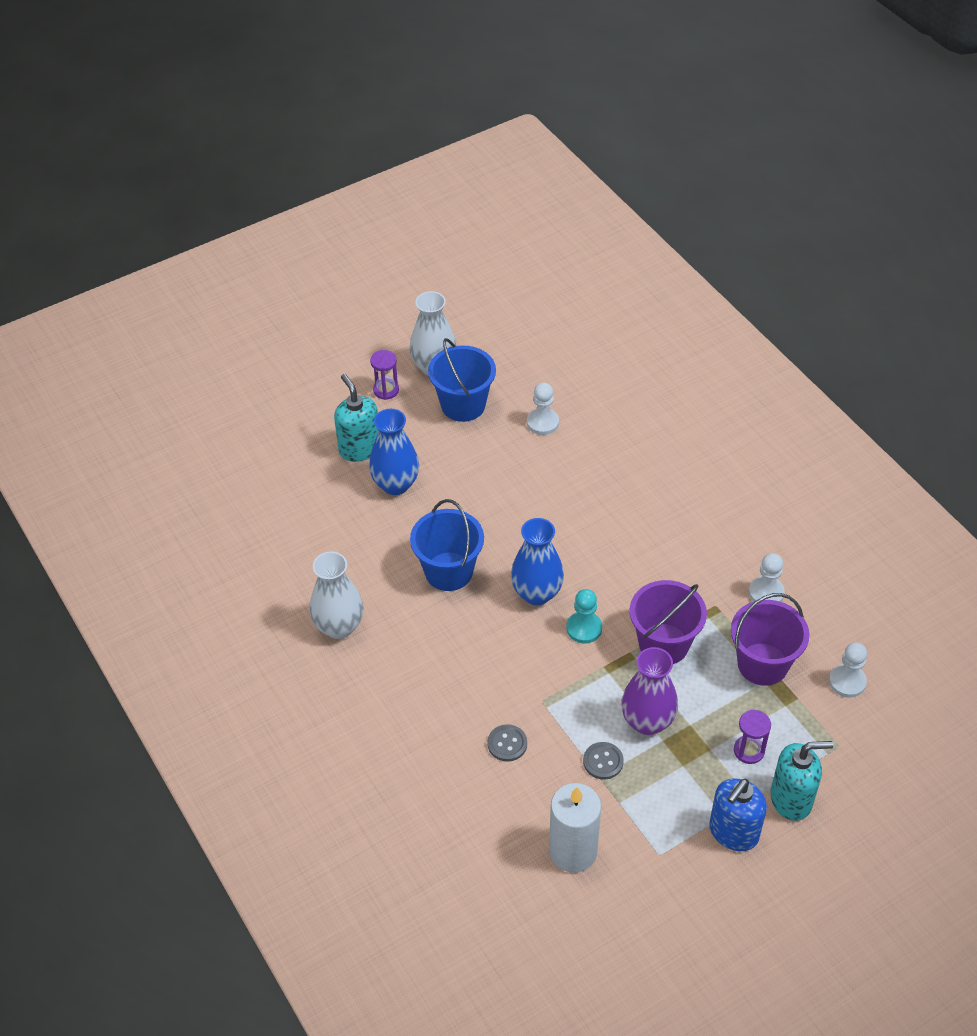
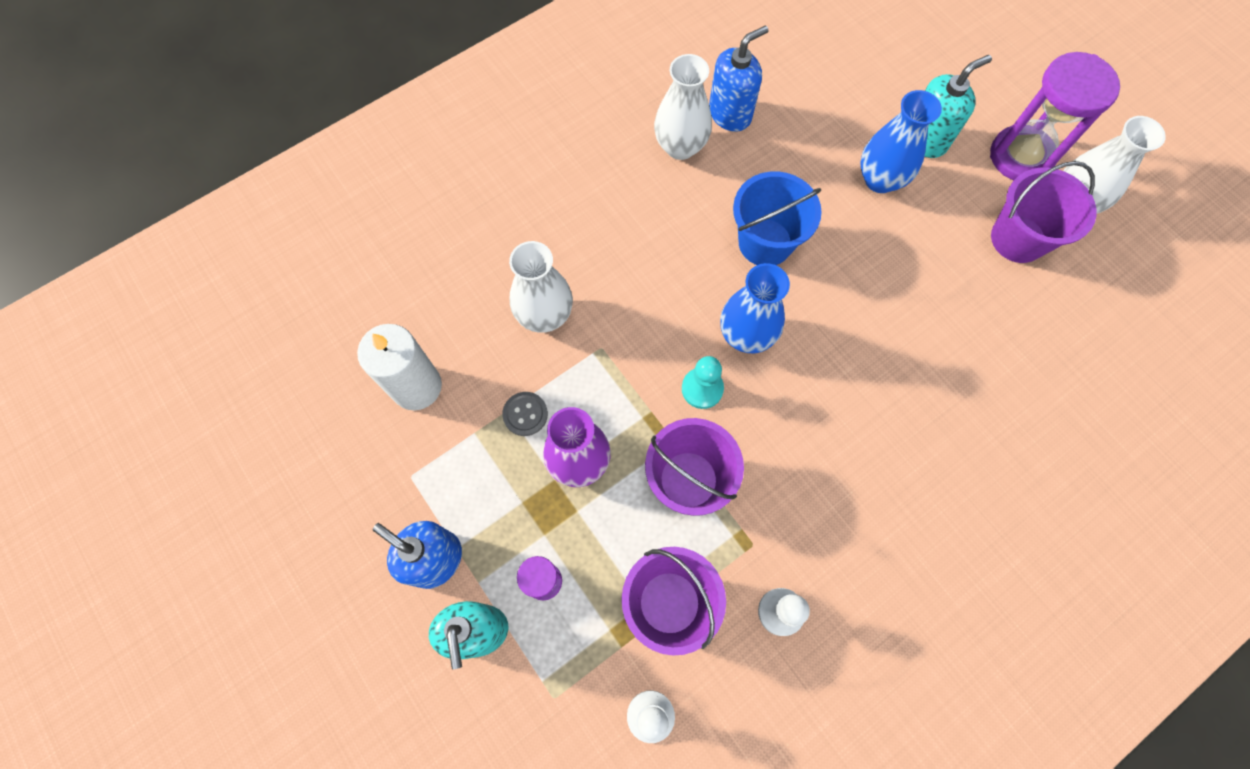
camera: 85 degrees right, 20 degrees up
purple hourglass [370,350,399,400] -> purple hourglass [990,52,1120,180], size x2.05
blue bucket [428,338,496,422] -> purple bucket [991,161,1096,263]
grey button [487,724,527,762] -> white vase [509,241,573,333]
white pawn [527,382,559,435] -> none
none -> blue soap dispenser [709,25,769,132]

